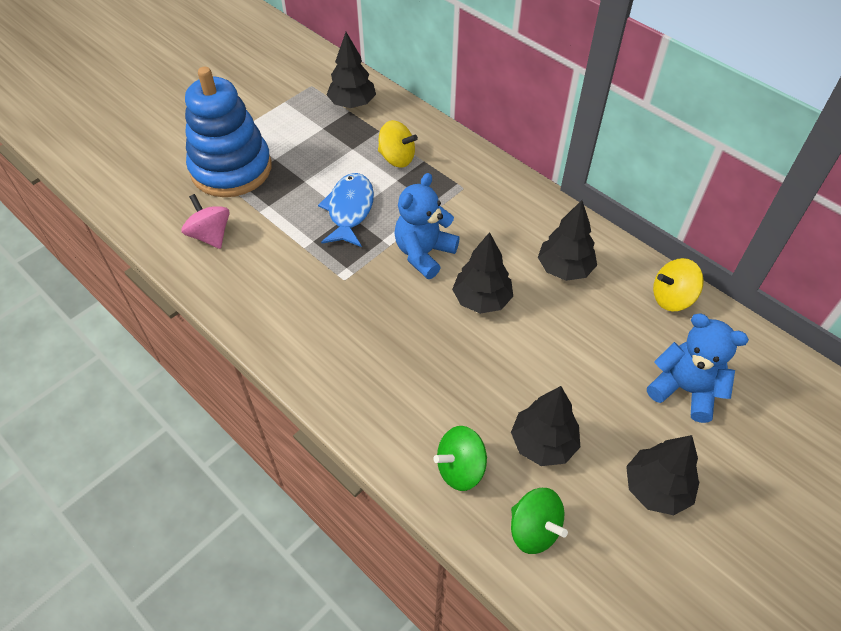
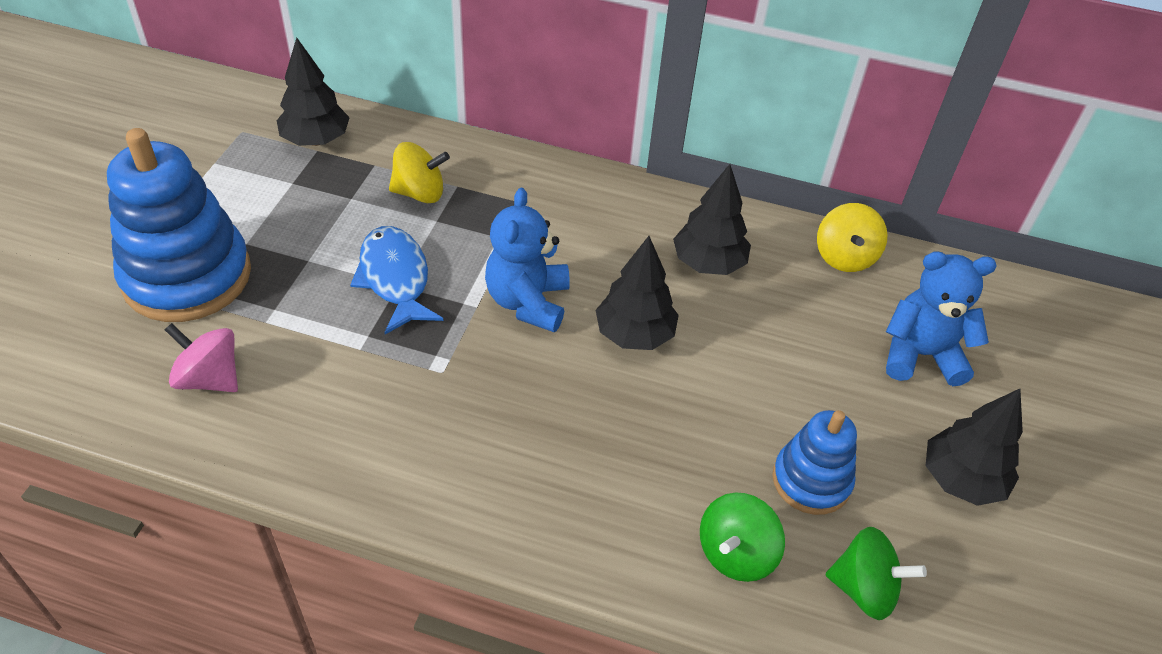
camera: 30 degrees left, 5 degrees down
black tree [511,386,580,466] -> blue stacking toy [772,410,857,515]
yellow spinning top [653,258,704,311] -> yellow spinning top turned 45 degrees counterclockwise [817,203,888,272]

